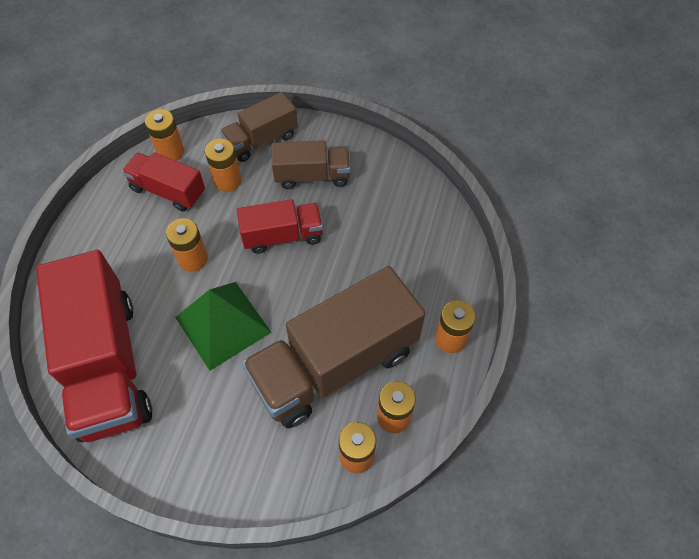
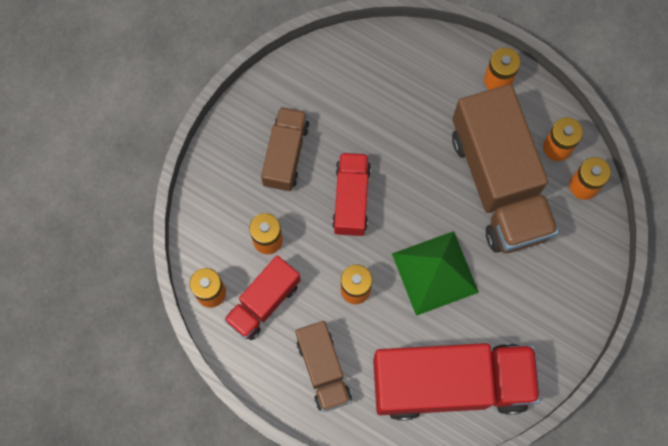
camera: 75 degrees left, 15 degrees up
brown truck [220,92,298,162] -> brown truck moved to [295,321,352,412]

